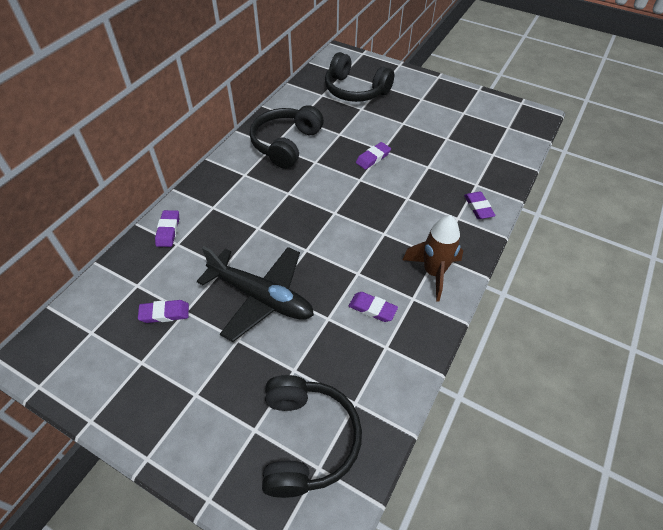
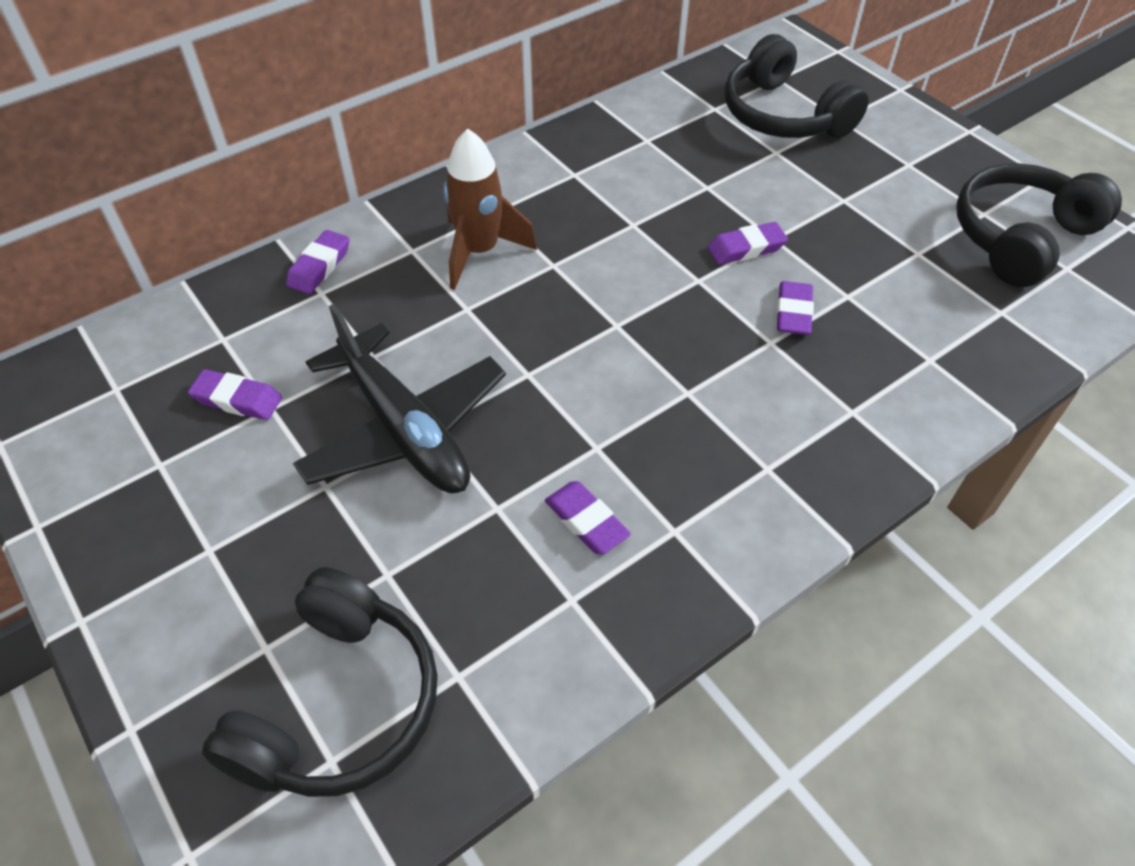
camera: 25 degrees right, 0 degrees up
black headphones [250,105,324,169] -> black headphones moved to [956,163,1122,287]
brown rocket [403,215,463,302] -> brown rocket moved to [443,128,537,290]
purple eraser [464,192,496,219] -> purple eraser moved to [777,281,814,335]

